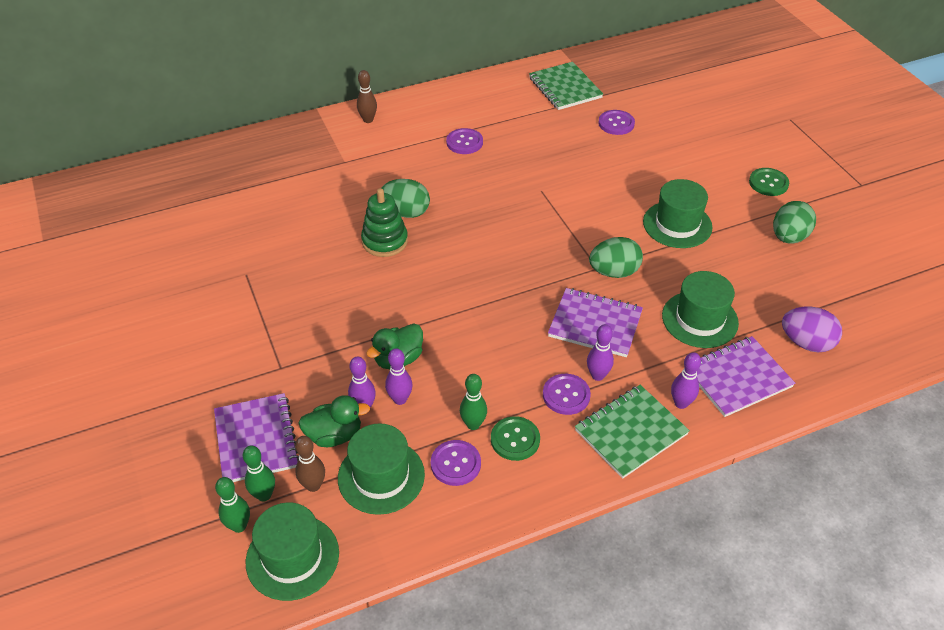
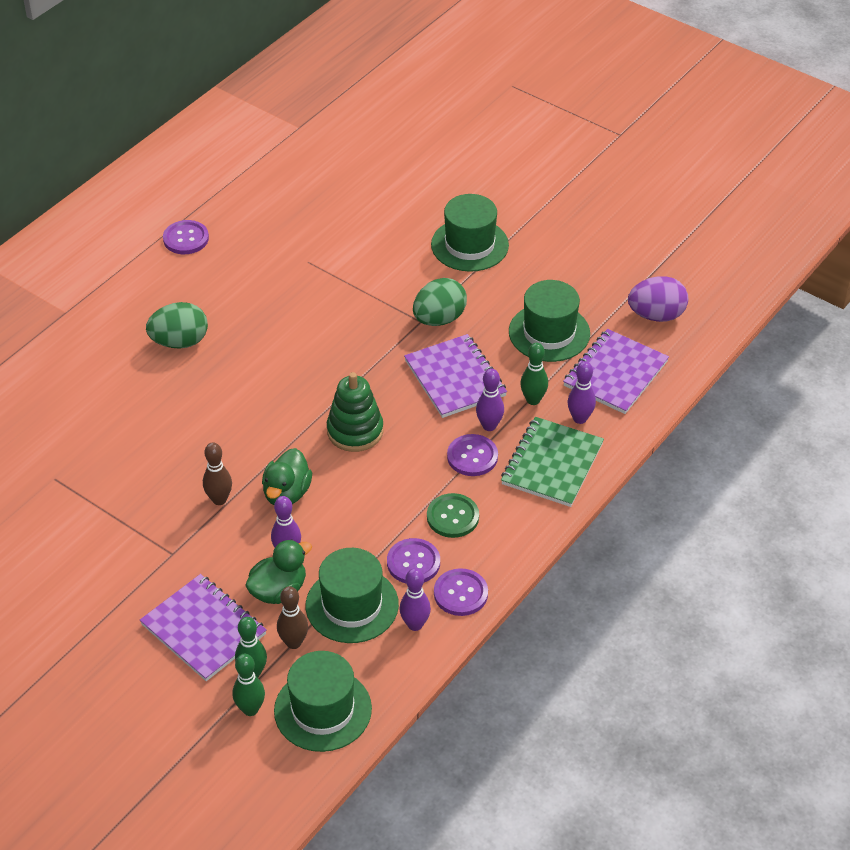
camera: 30 degrees left, 0 degrees up
brown bowling pin [357,70,377,123] -> brown bowling pin moved to [203,442,232,505]
green stacking toy [361,188,408,257] -> green stacking toy moved to [327,372,383,452]
purple bowling pin [385,348,412,405] -> purple bowling pin moved to [399,568,431,631]
green bowling pin [460,374,487,430] -> green bowling pin moved to [520,343,548,405]
green notebook [529,62,603,110] -> none
purple notebook [548,288,643,357] -> purple notebook turned 75 degrees clockwise [404,334,507,418]
purple button [598,110,635,135] -> purple button moved to [434,568,488,616]
green button [749,168,789,196] -> none
green egg [773,201,816,244] -> none

